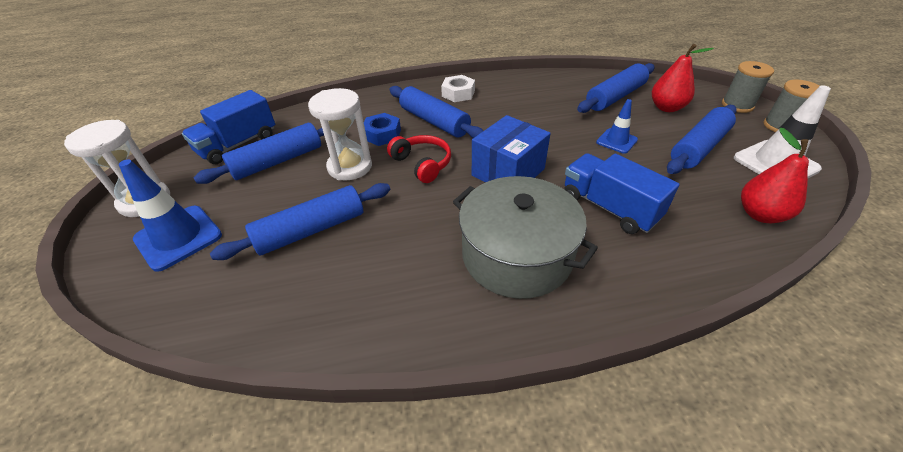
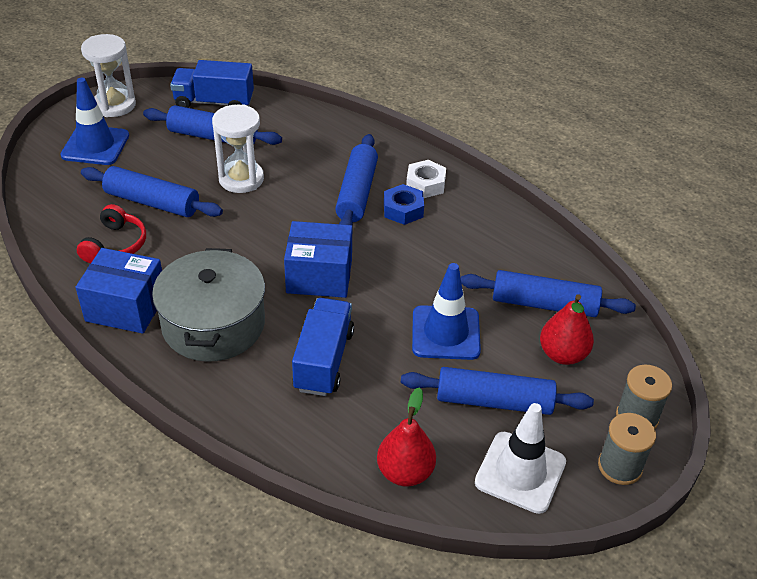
camera: 50 degrees right, 0 degrees up
blue nut [364,113,401,146] -> blue nut moved to [384,184,424,225]
red headphones [387,135,451,183] -> red headphones moved to [77,204,146,263]
blue traffic cone [596,99,638,154] -> blue traffic cone [412,263,481,360], size x1.68
none -> blue box [75,248,162,334]

